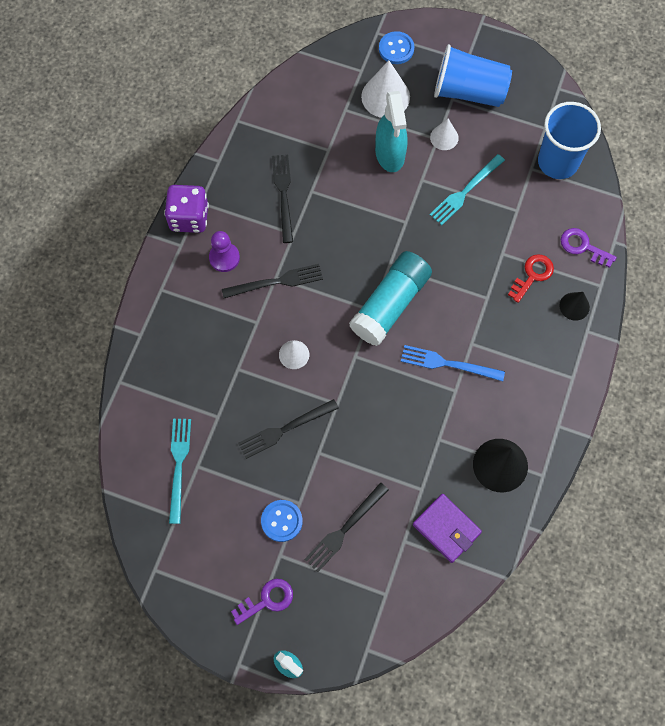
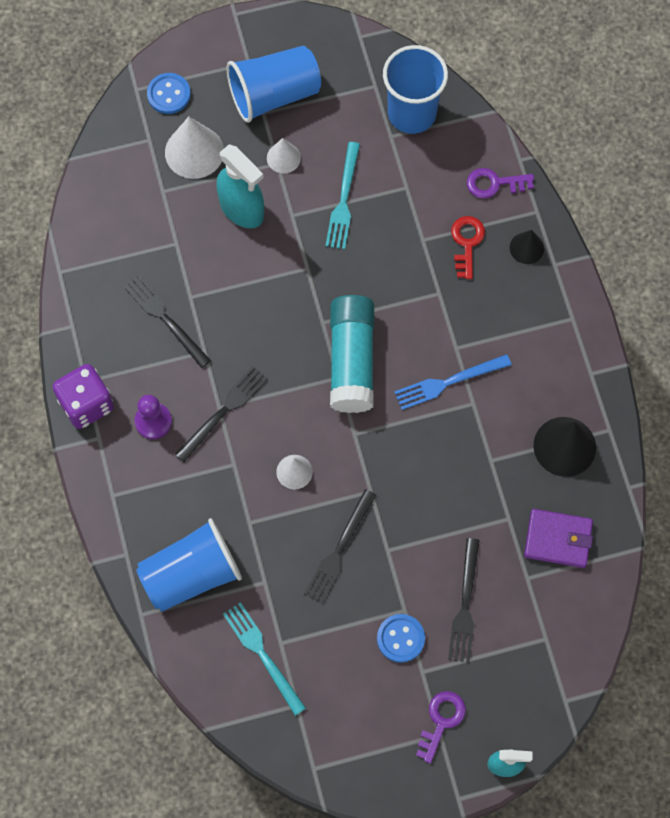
camera: 35 degrees left, 0 degrees up
none -> blue cup [136,518,242,611]

